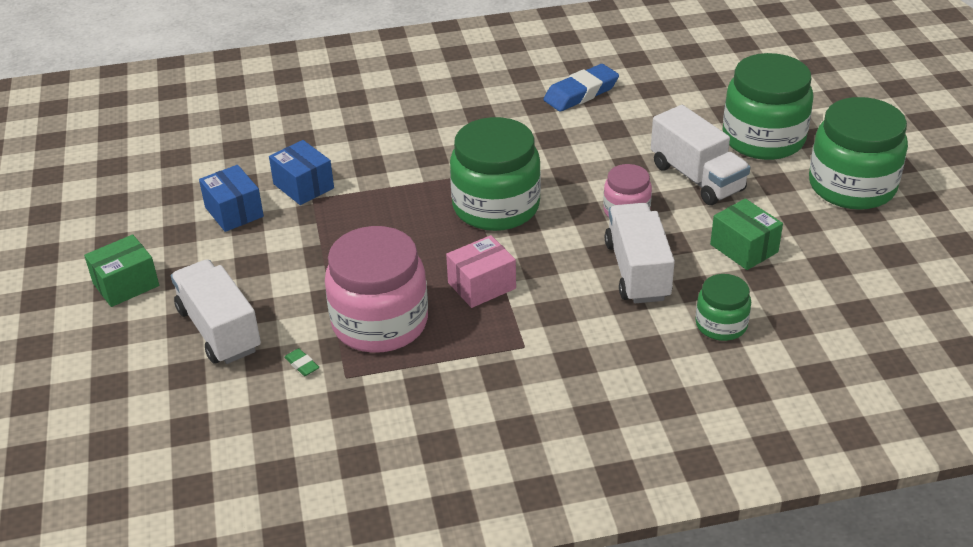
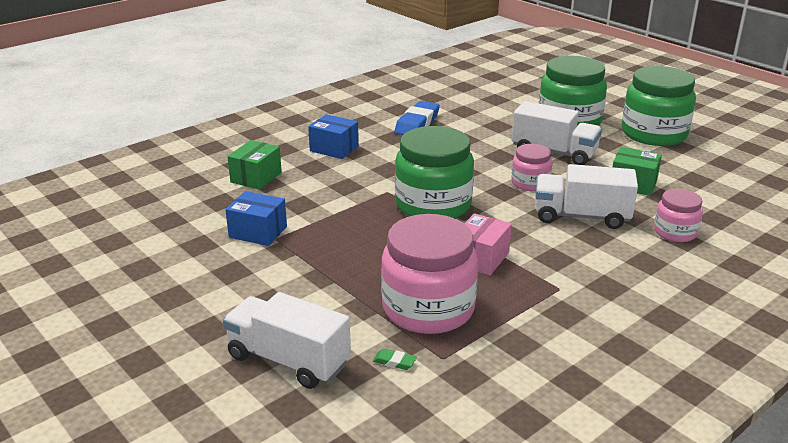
camera: 30 degrees left, 10 degrees down
green box [84,234,159,307] -> green box moved to [227,140,282,190]
blue box [199,165,264,232] -> blue box moved to [308,114,359,159]
white truck [605,203,675,303] -> white truck turned 45 degrees counterclockwise [535,164,638,229]
green jar [696,274,751,341] -> pink jar [654,189,703,242]

